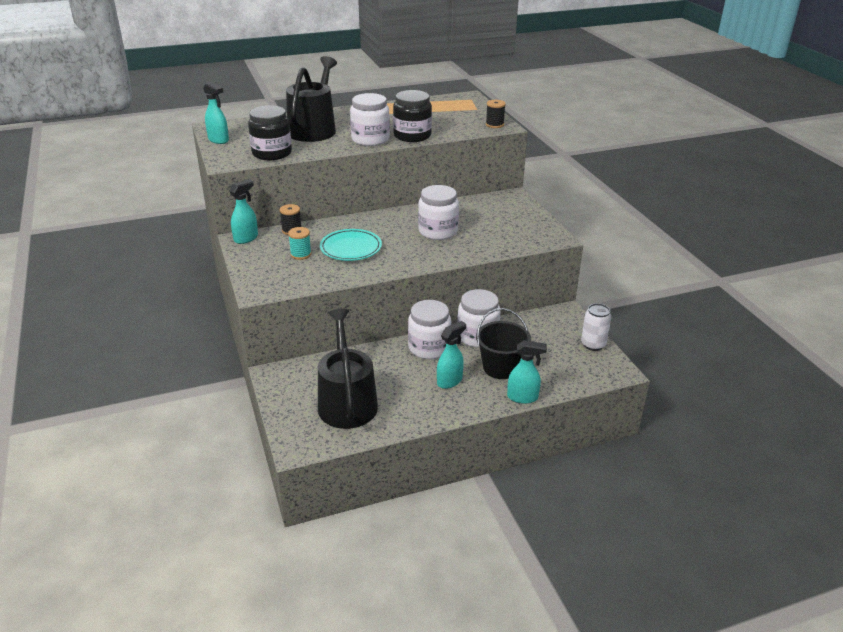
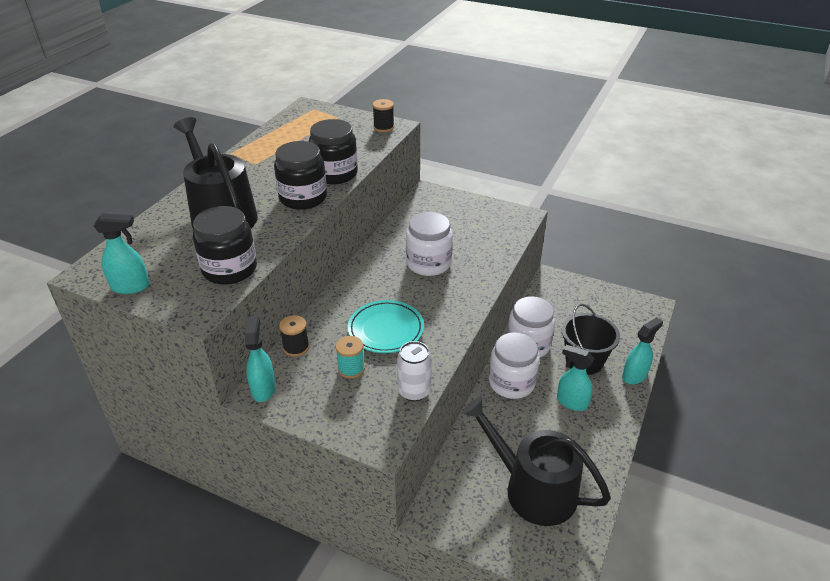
camera: 45 degrees left, 5 degrees up
white jar [350,93,390,146] -> black jar [274,141,327,210]
turquoise spray bottle [437,321,466,389] -> turquoise spray bottle turned 60 degrees counterclockwise [557,345,594,411]
white can [581,303,611,351] -> white can moved to [397,341,432,402]

